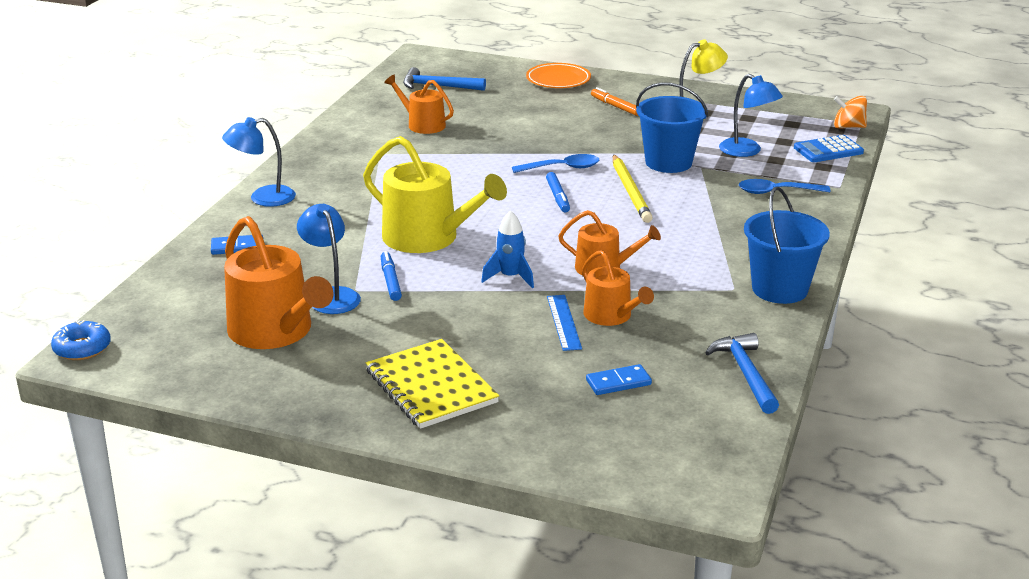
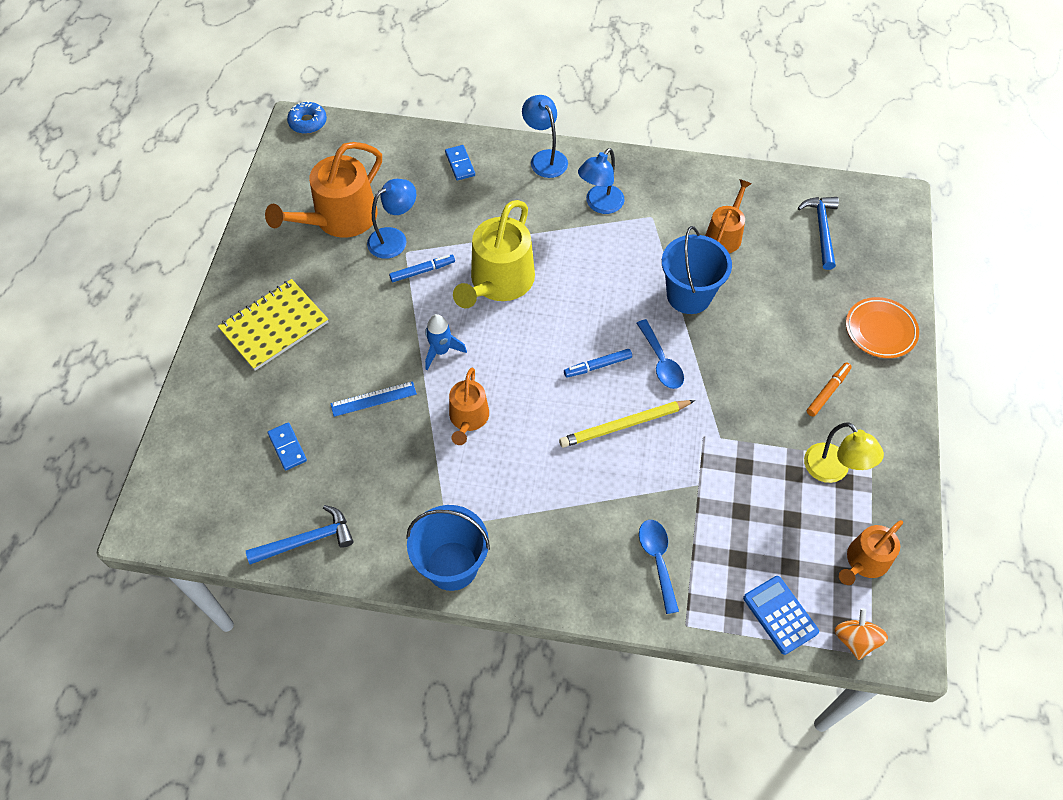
camera: 80 degrees right, 30 degrees up
orange watering can [582,250,654,326] -> orange watering can moved to [839,520,903,585]
blue bucket [636,82,709,173] -> blue bucket moved to [662,226,732,314]
blue lamp [719,74,783,157] -> blue lamp moved to [578,148,625,214]

